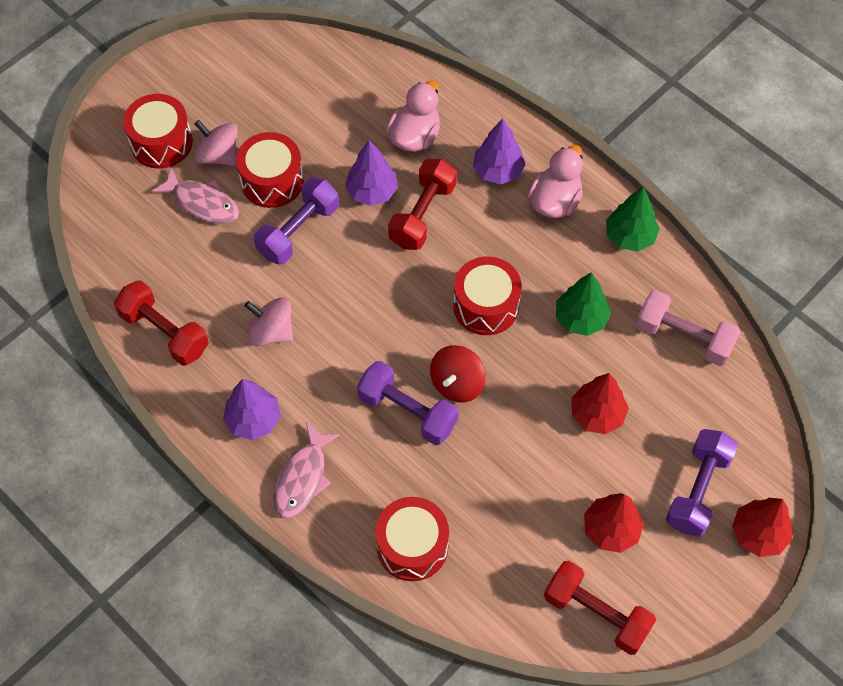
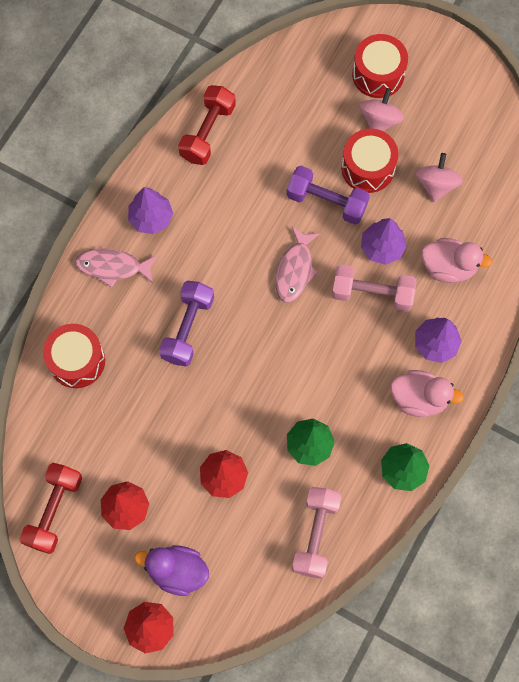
camera: 75 degrees right, 10 degrees up
pink fish [151,168,239,224] -> pink fish moved to [275,227,320,302]
pink spinning top [245,297,293,346] -> pink spinning top moved to [415,153,463,202]
red dumbbell [388,159,457,250] -> pink dumbbell [332,264,417,311]
red spinning top [430,345,486,403] -> none
red drum [453,257,522,335] -> none
purple dumbbell [666,429,738,537] -> purple duck [134,545,209,596]

